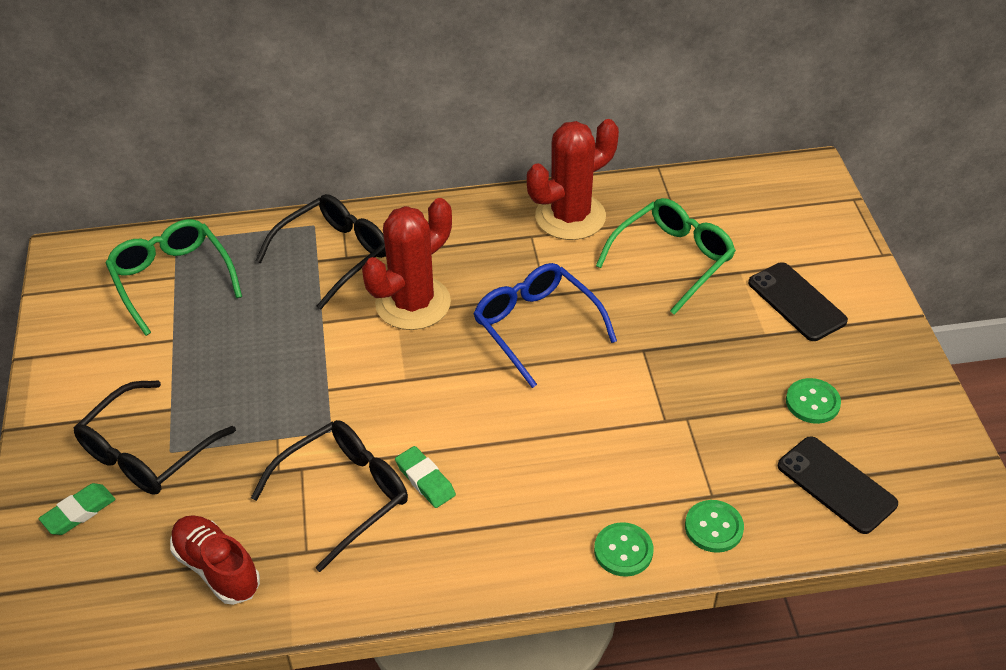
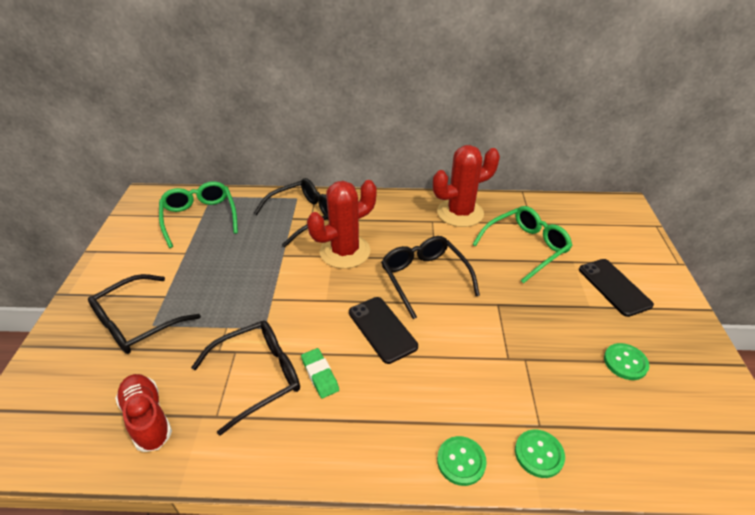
camera: 10 degrees right, 5 degrees down
green eraser [39,483,115,535] -> none
blue glasses [473,263,617,388] -> black glasses [381,236,480,319]
black phone [778,436,898,534] -> black phone moved to [349,297,418,364]

